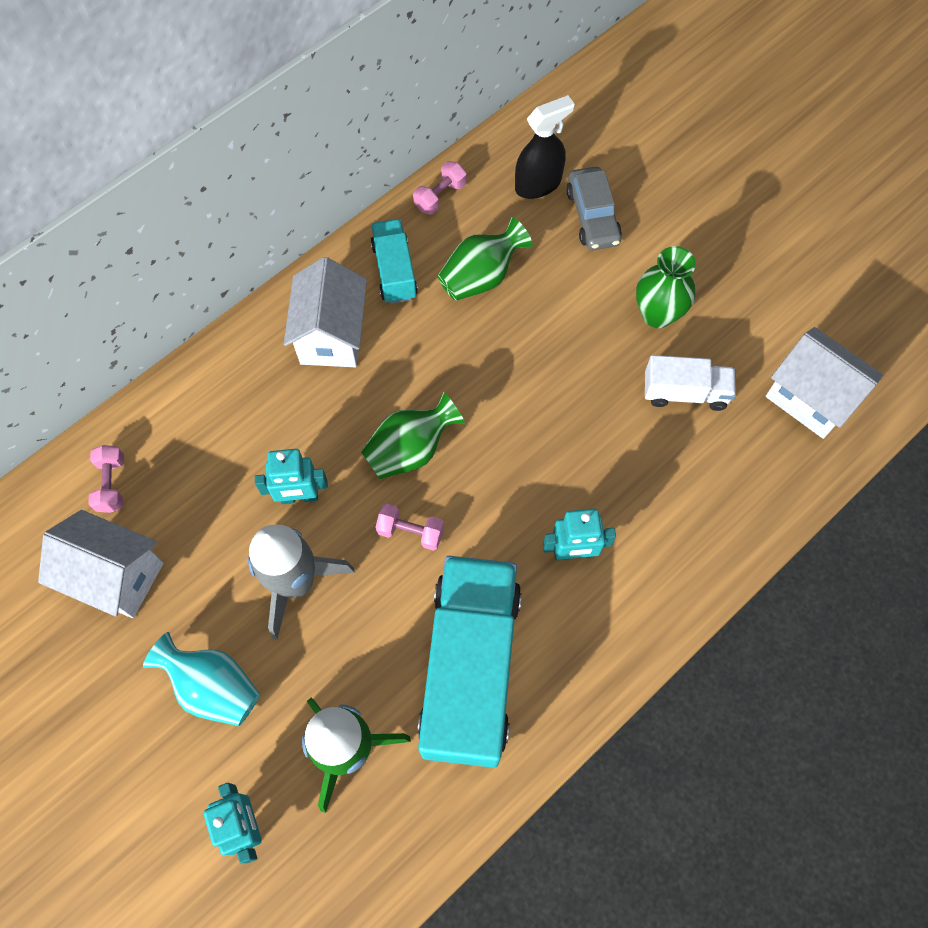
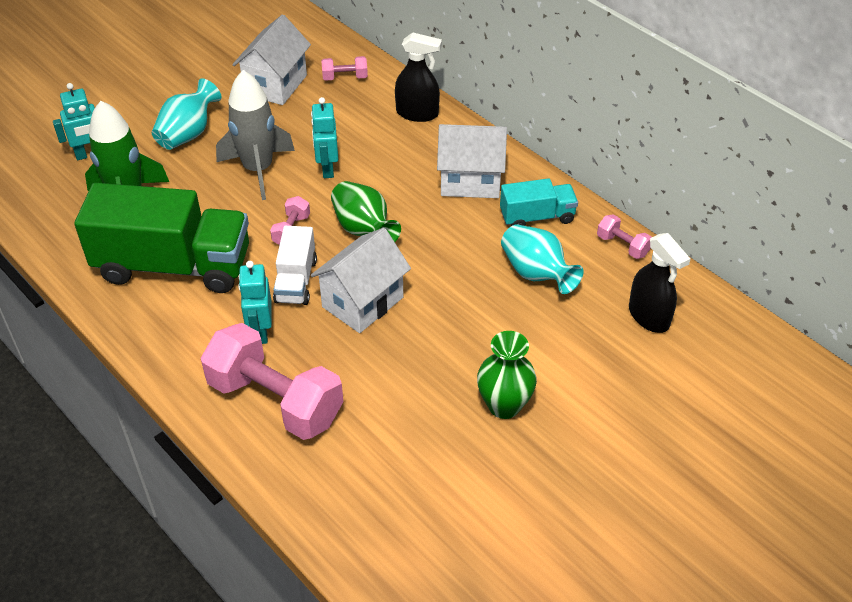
camera: 90 degrees right, 20 degrees down
turquoise truck [418,556,522,768] -> green truck [74,183,249,293]
green vase [438,217,533,301] -> turquoise vase [501,224,584,294]
grey car [566,167,622,250] -> none
white truck [645,355,736,411] -> white truck moved to [273,226,317,305]
white house [765,327,883,439] -> white house moved to [311,228,411,333]
none -> pink dumbbell [201,323,343,440]
none -> black spray bottle [395,32,442,122]

